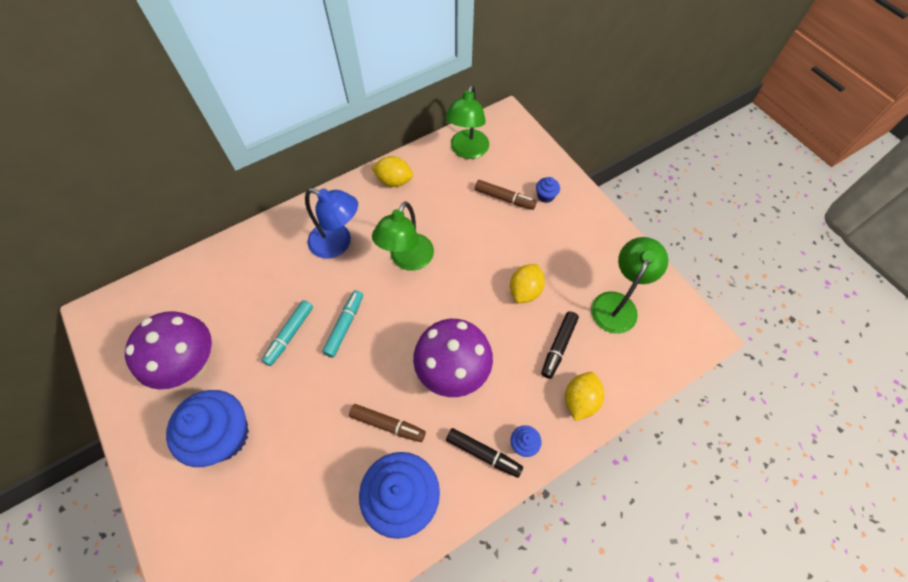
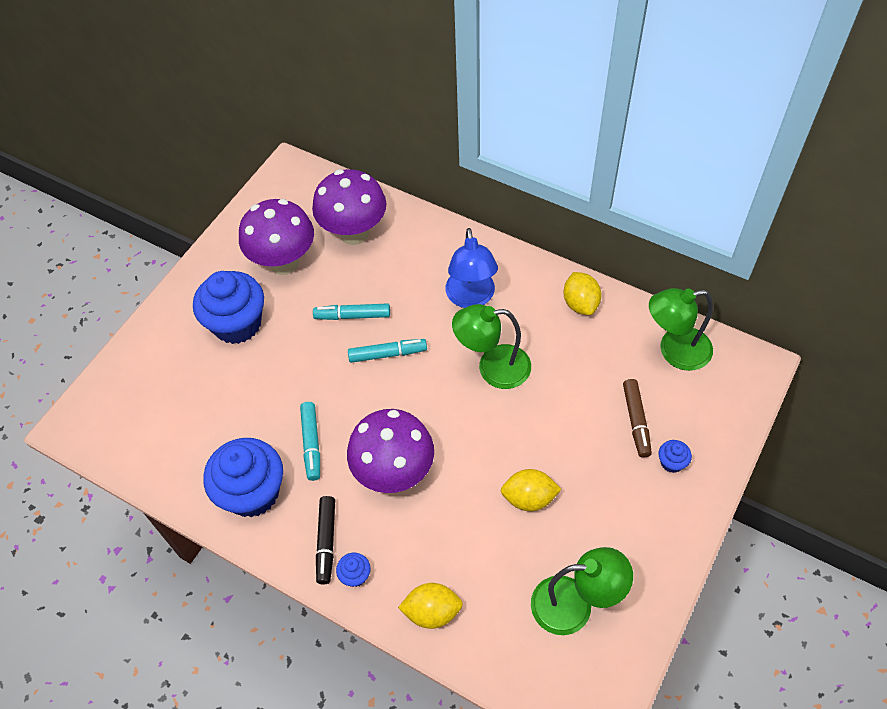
camera: 65 degrees right, 5 degrees down
brown marker [349,404,426,442] -> turquoise marker [300,402,320,481]
black marker [541,311,579,379] -> none
none -> purple mushroom [312,169,387,245]

